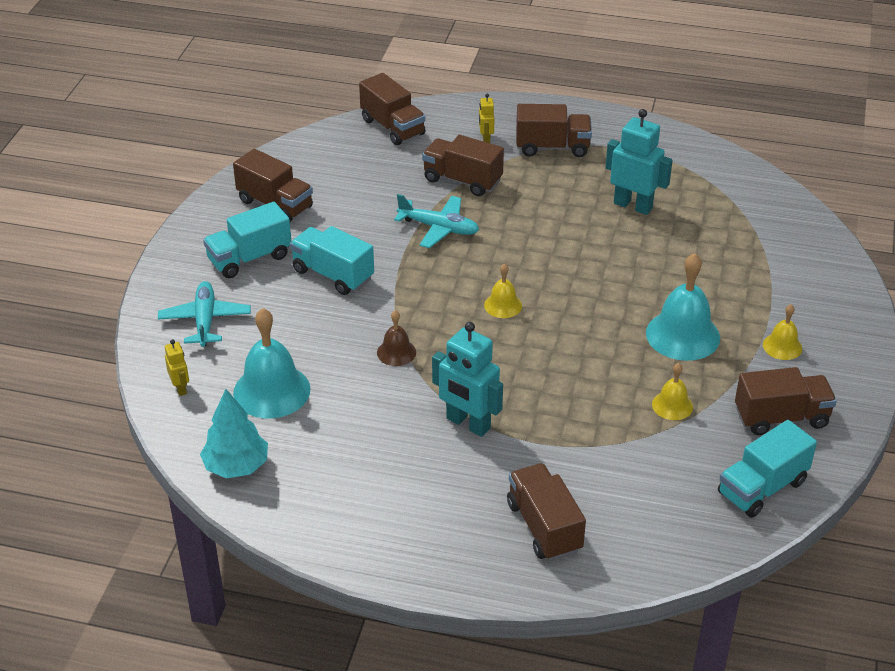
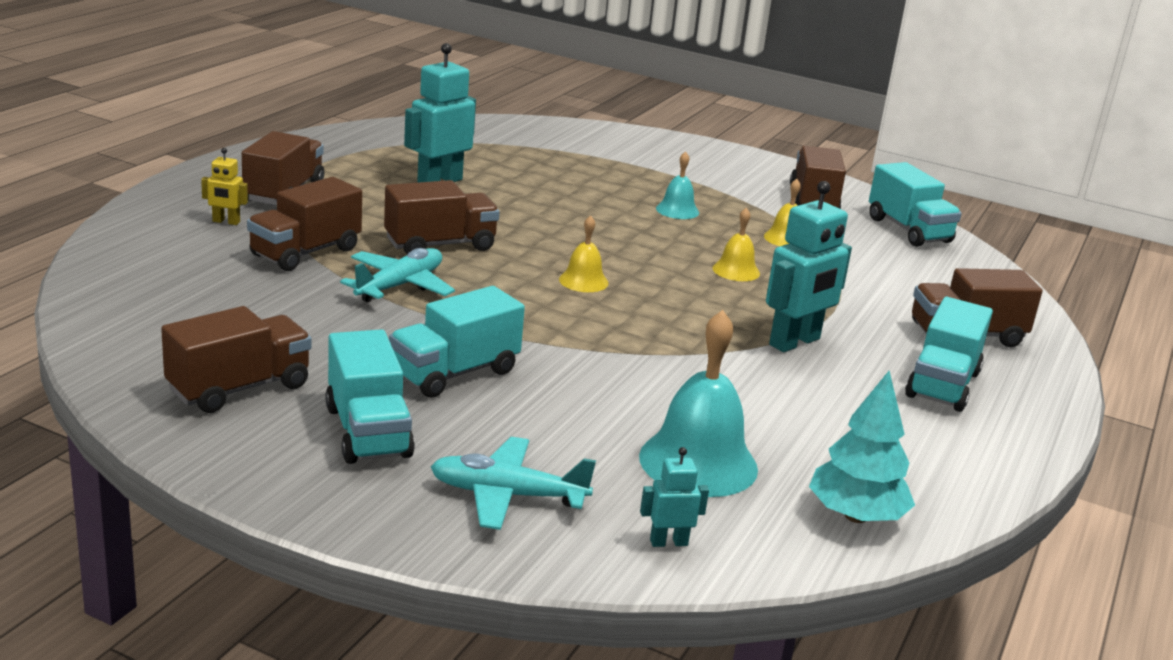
camera: 80 degrees left, 15 degrees down
yellow robot [165,339,189,396] -> turquoise robot [640,447,709,547]
brown truck [359,73,425,145] -> brown truck moved to [384,180,500,255]
brown bell [377,310,416,366] -> none
turquoise bell [646,253,720,361] -> turquoise bell [656,151,699,219], size x0.53
yellow bell [763,304,802,360] -> yellow bell moved to [712,207,760,281]
none -> turquoise truck [905,297,993,412]

